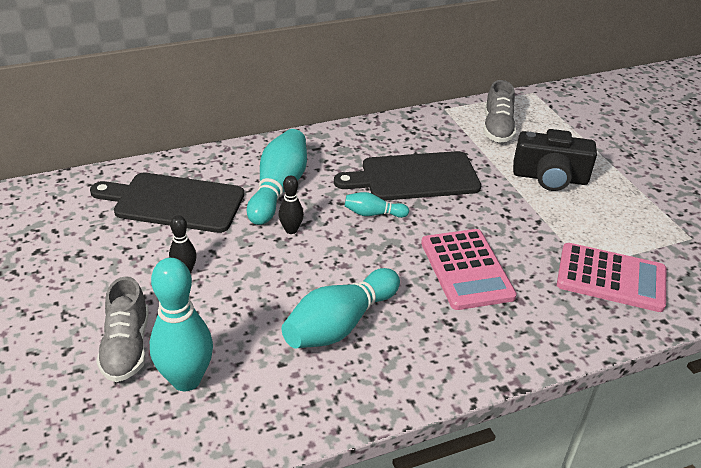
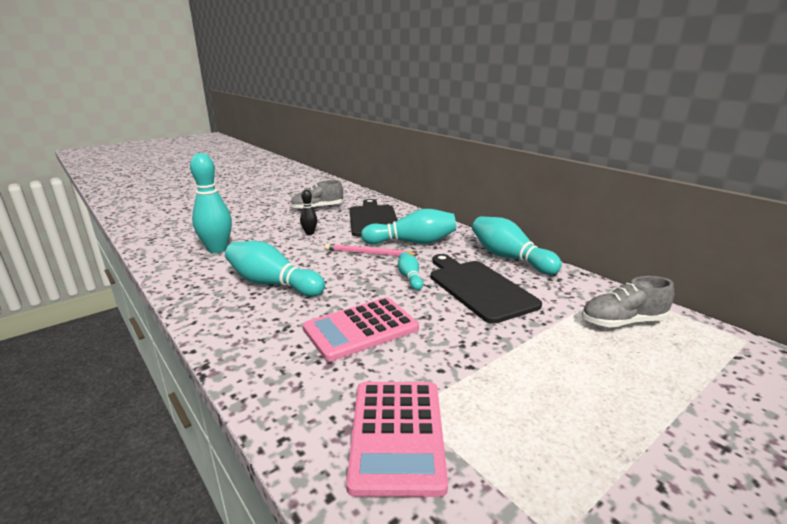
camera: 75 degrees right, 15 degrees down
grey shoe [96,276,149,382] -> grey shoe moved to [290,180,343,210]
black bowling pin [278,175,304,234] -> pink pencil [325,244,418,256]
black camera [513,129,597,191] -> none
none -> turquoise bowling pin [472,216,562,275]

